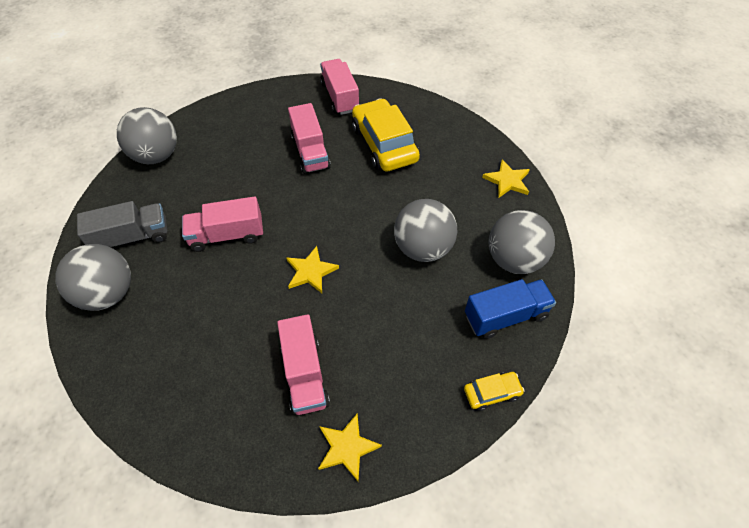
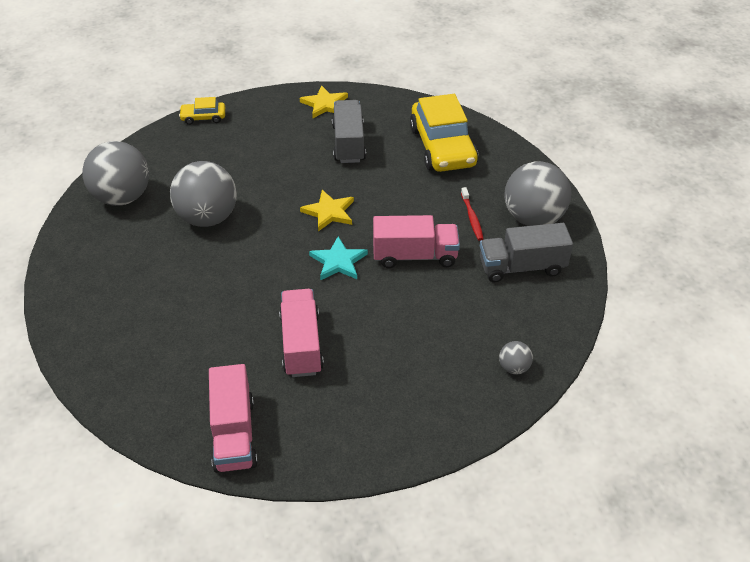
camera: 170 degrees left, 10 degrees down
grey ball [117,107,177,164] -> grey ball [499,341,533,375], size x0.44
pink truck [277,314,330,415] -> grey truck [332,100,366,163]
yellow car [352,98,420,172] -> yellow car moved to [410,94,478,172]
blue truck [465,279,556,339] -> none
yellow star [482,160,530,198] -> none
none -> turquoise star [309,236,368,280]
none -> red toothbrush [461,187,483,241]

